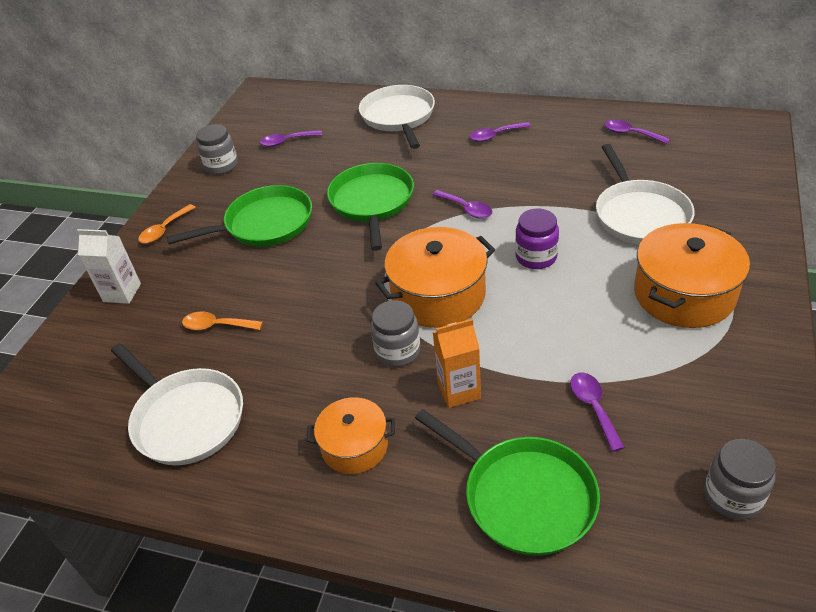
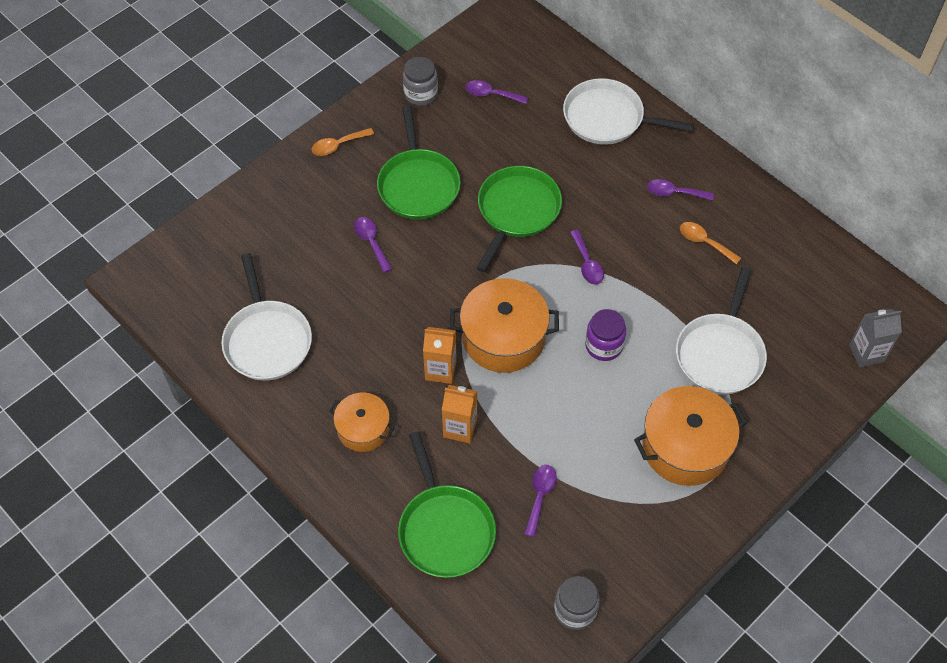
camera: 25 degrees right, 15 degrees up
white carton [77,229,141,304] -> none
green pan [166,185,312,247] -> green pan turned 75 degrees clockwise [377,105,461,220]
orange spoon [182,311,263,330] -> orange spoon moved to [680,222,741,264]
white pan [359,85,435,149] -> white pan turned 90 degrees counterclockwise [563,78,694,145]
grey jar [370,300,420,367] -> orange carton [423,327,457,384]
purple spoon [604,120,670,144] -> purple spoon moved to [354,217,392,273]
none -> grey carton [849,309,902,368]

